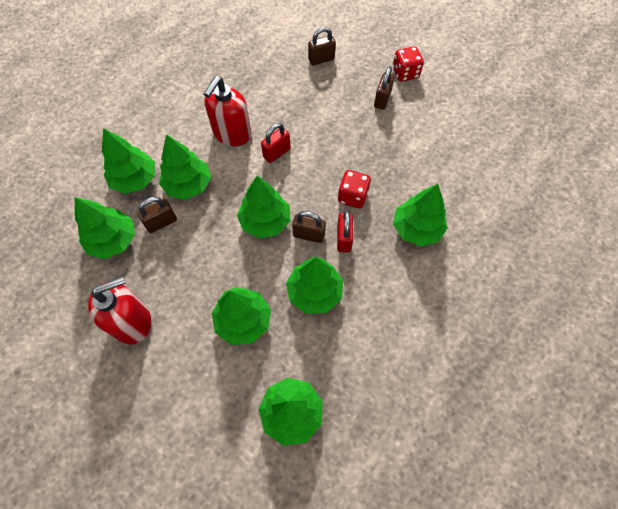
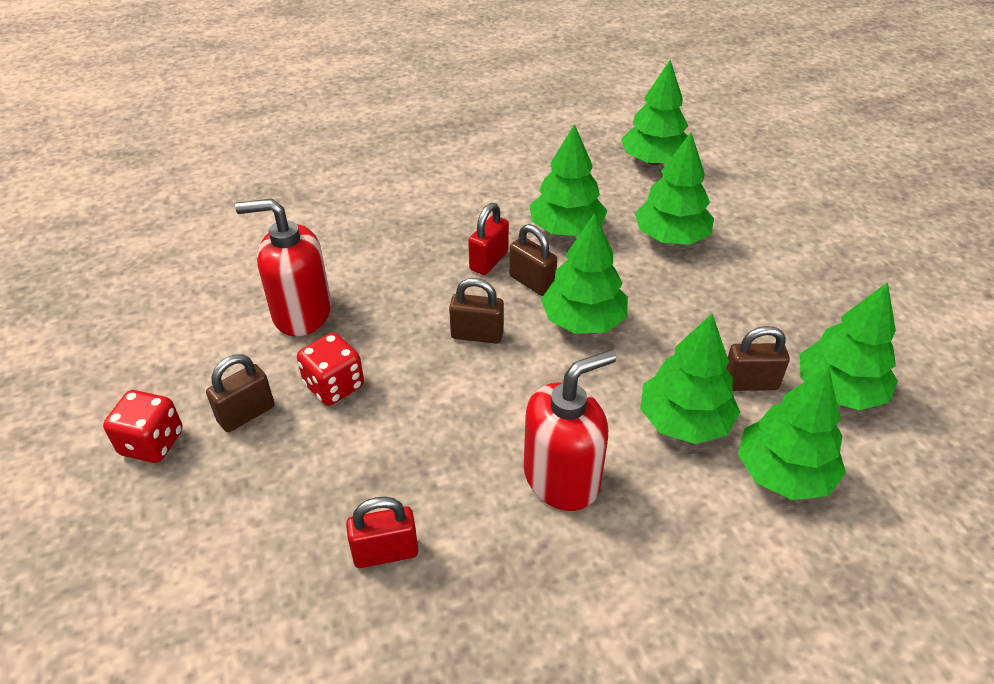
camera: 150 degrees left, 20 degrees down
red soap dispenser [88,276,151,344] -> red soap dispenser moved to [235,199,331,336]
red padlock [261,123,291,163] -> red padlock moved to [346,497,418,568]
brown padlock [308,27,336,66] -> brown padlock moved to [449,278,504,344]
red dice [338,170,371,208] -> red dice moved to [297,333,364,406]
green tree [393,184,448,246] -> none

